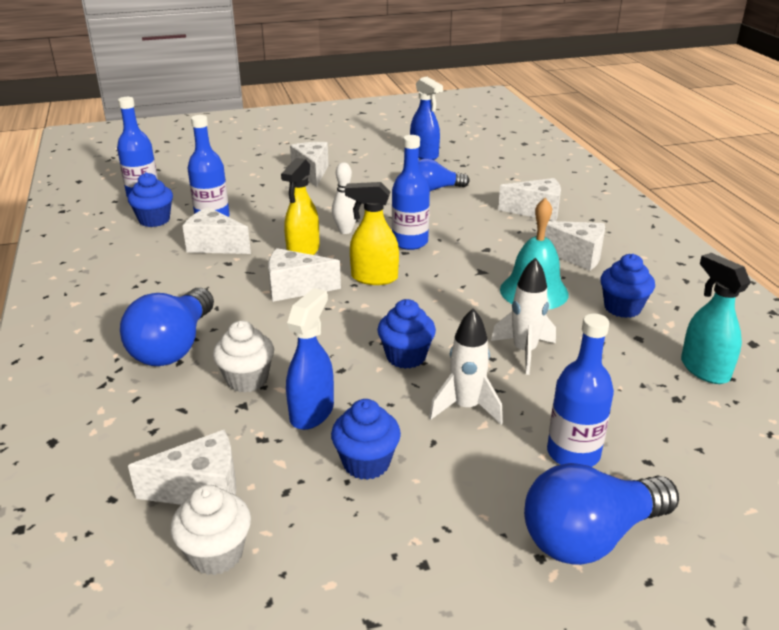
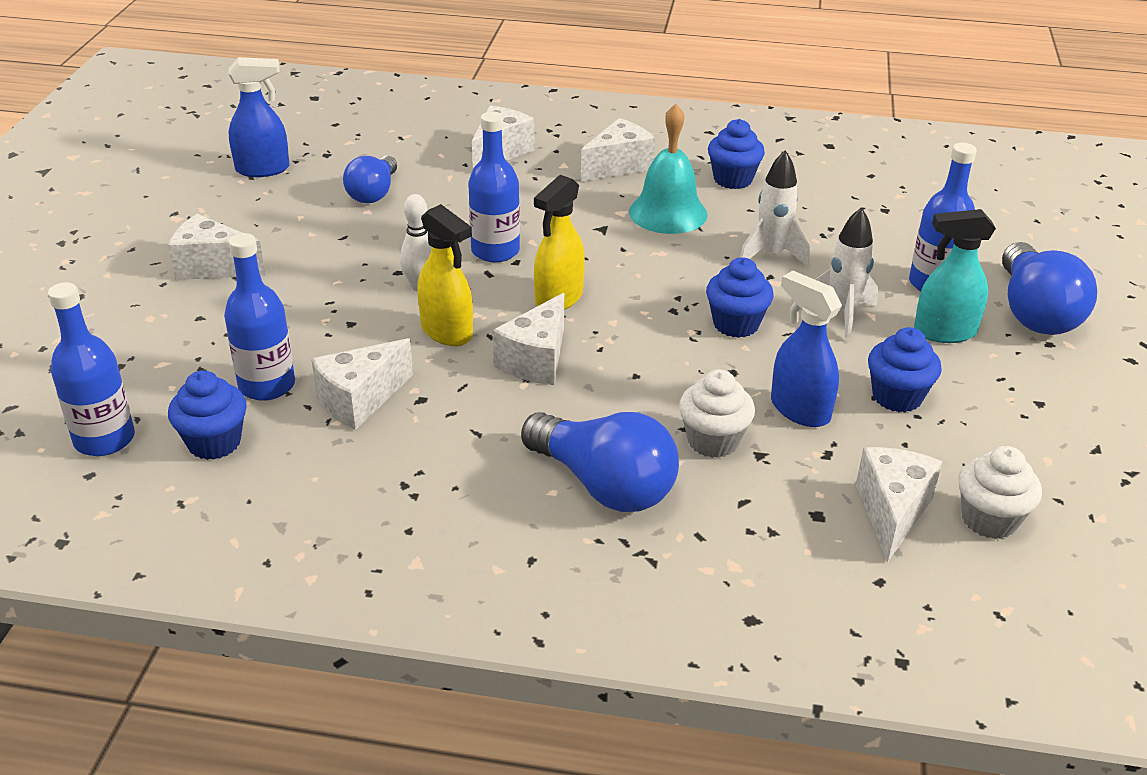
camera: 65 degrees left, 5 degrees up
turquoise spray bottle [681,253,751,384] -> turquoise spray bottle moved to [914,209,996,343]

